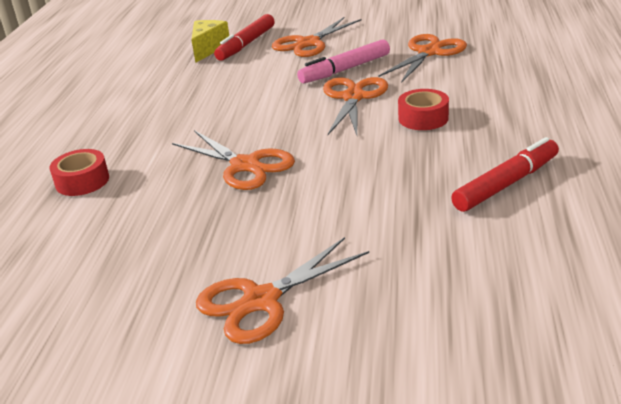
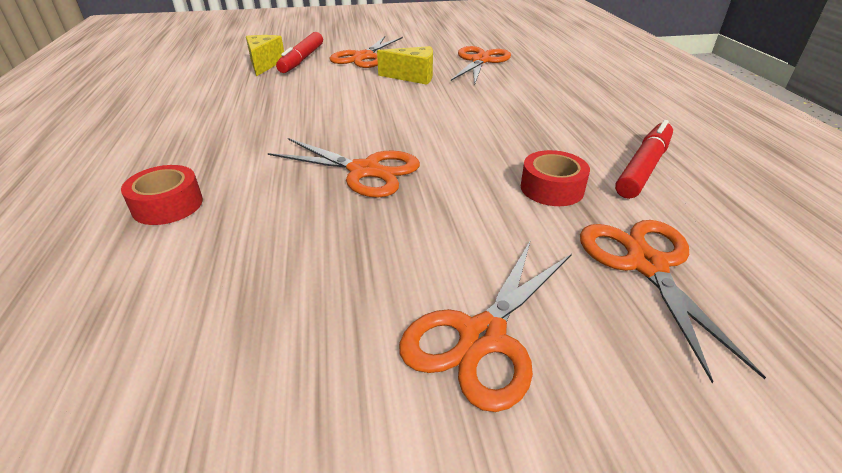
camera: 20 degrees left, 5 degrees up
pink marker [297,39,390,83] -> yellow cheese [377,46,433,85]
orange scissors [323,77,388,135] -> orange scissors moved to [580,220,766,383]
red tape [398,89,449,130] -> red tape moved to [521,150,590,206]

